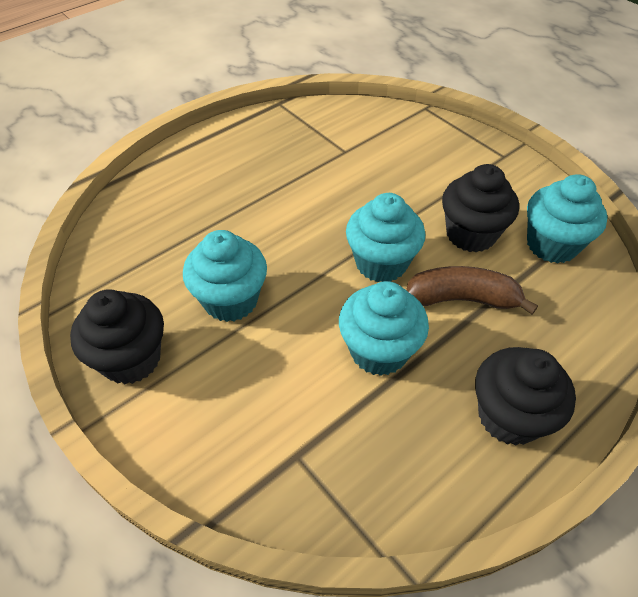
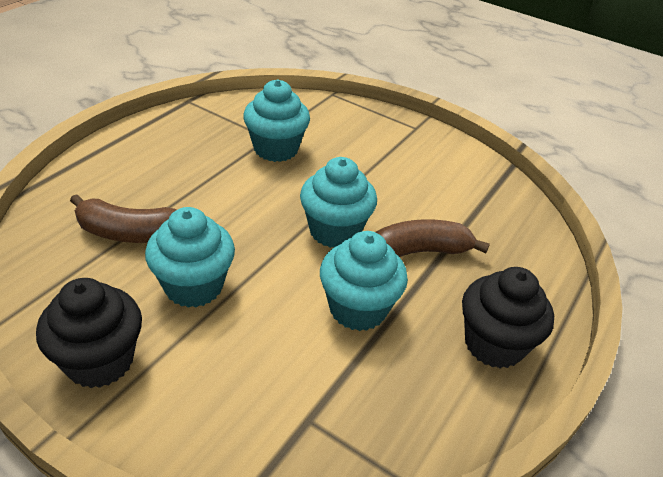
camera: 20 degrees left, 10 degrees down
black cupcake [442,164,519,253] -> none
turquoise cupcake [527,174,608,264] -> turquoise cupcake moved to [243,79,310,162]
none -> brown banana [70,194,177,243]

